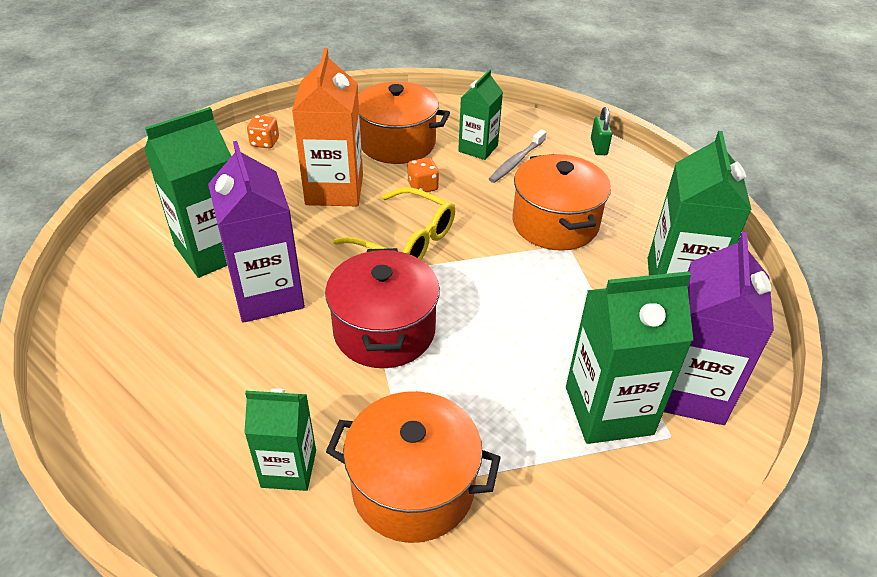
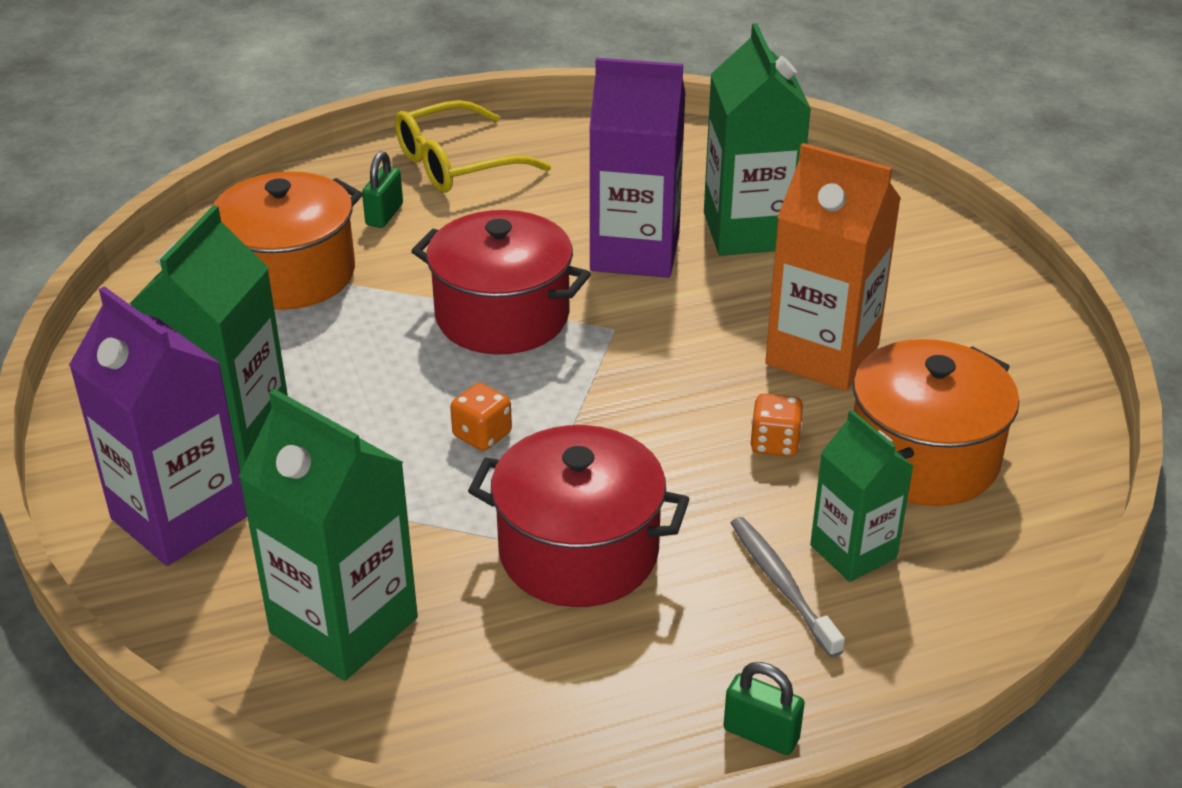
camera: 120 degrees right, 5 degrees down
green carton [244,388,316,491] -> green padlock [362,151,403,228]
orange dice [247,115,279,148] -> orange dice moved to [450,383,512,451]
yellow glasses [333,187,455,260] -> yellow glasses moved to [395,100,551,193]
orange pot [513,154,611,251] -> red pot [468,425,690,607]

